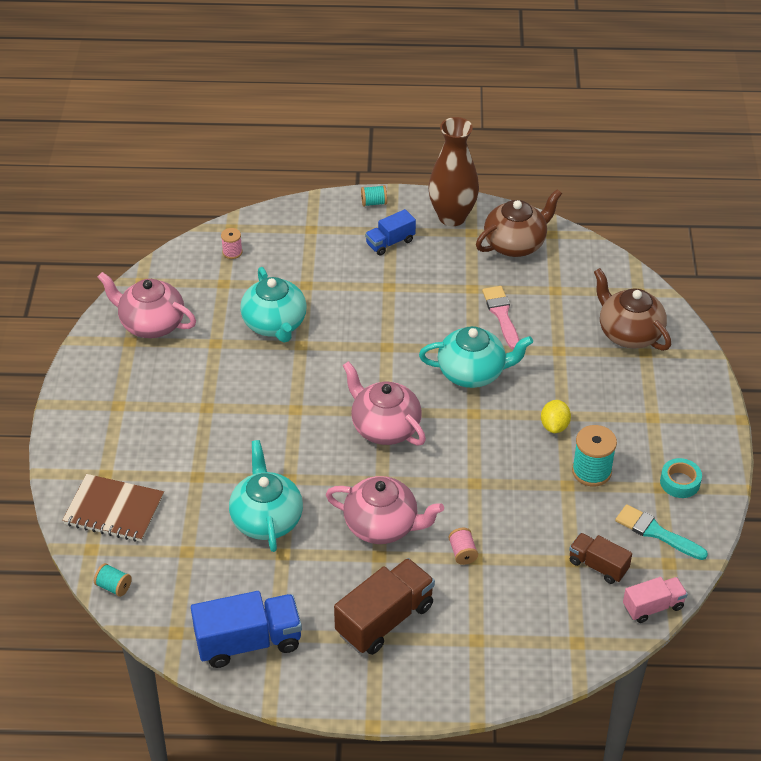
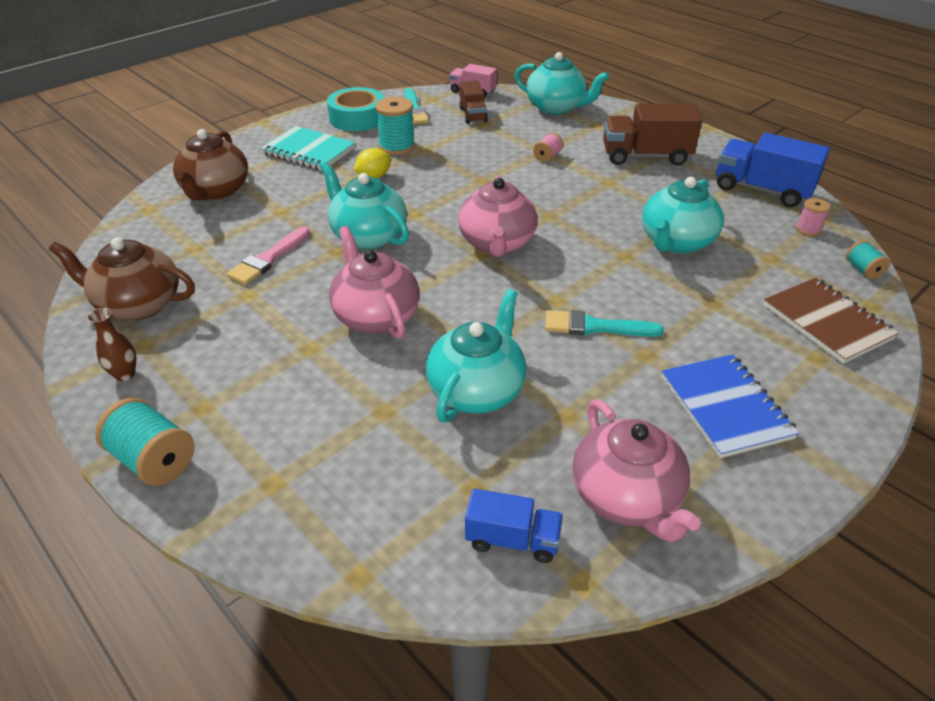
camera: 135 degrees left, 5 degrees down
pink spool [221,228,242,259] -> pink spool moved to [796,198,830,236]
pink teapot [326,476,444,544] -> pink teapot moved to [329,226,420,339]
turquoise spool [361,185,387,206] -> turquoise spool [95,398,195,486], size x1.77
blue truck [365,209,416,256] -> blue truck moved to [465,489,563,563]
brown vase [428,117,479,226] -> brown vase [87,308,136,381], size x0.44
turquoise tape [660,458,702,498] -> turquoise tape [327,87,384,131], size x1.67
none -> turquoise notebook [261,126,355,171]
none -> turquoise teapot [515,52,609,115]
none -> turquoise brush [545,310,664,337]
none -> blue notebook [661,354,799,458]

